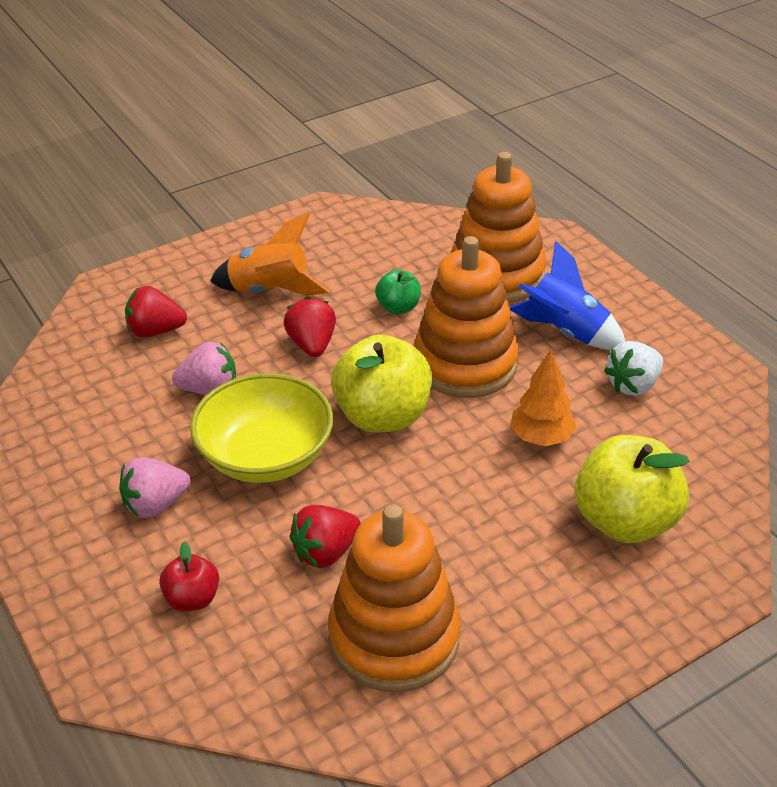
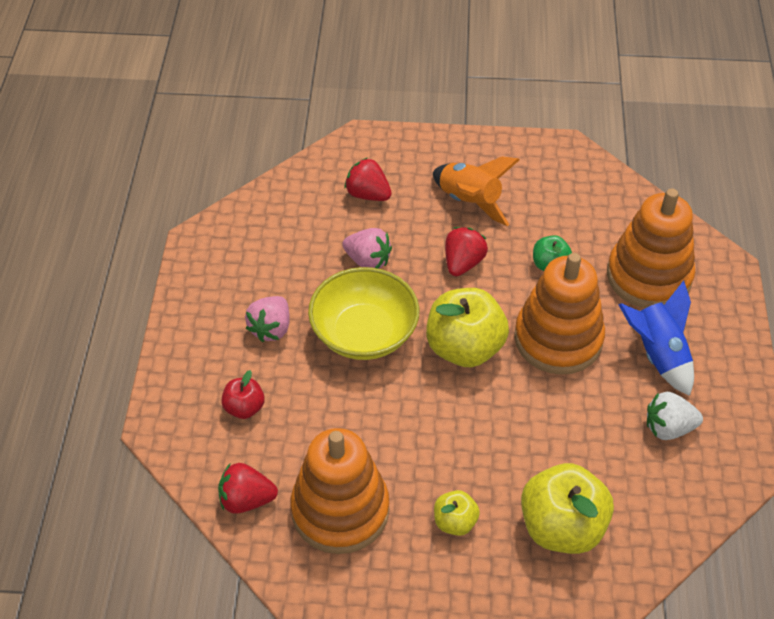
camera: 35 degrees right, 10 degrees up
pink strawberry [119,457,191,518] -> pink strawberry turned 75 degrees counterclockwise [245,296,290,342]
red strawberry [289,505,361,568] -> red strawberry moved to [218,463,278,514]
orange tree [510,349,577,446] -> none
none -> yellow apple [434,490,480,536]

